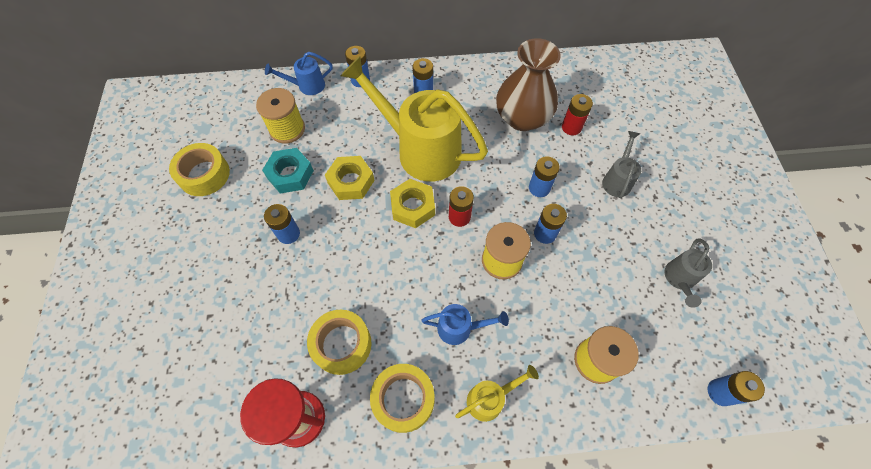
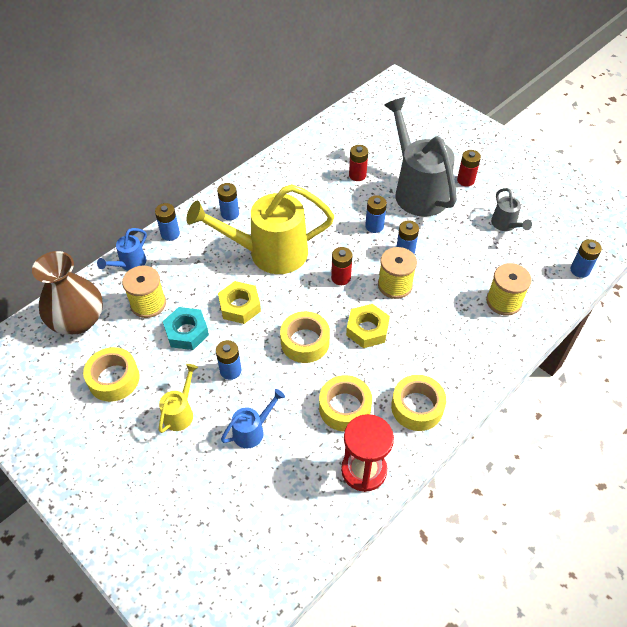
camera: 40 degrees left, 10 degrees down
yellow nut [390,179,435,228] -> yellow nut moved to [346,304,390,348]
blue watering can [421,304,509,345] -> blue watering can moved to [221,389,285,448]
yellow watering can [455,365,539,422] -> yellow watering can moved to [159,364,198,433]
brown vase [496,38,561,131] -> brown vase moved to [32,251,103,334]
grey watering can [602,131,641,198] -> grey watering can [384,97,457,217], size x2.21
none -> yellow tape [280,311,330,363]
none -> red battery [457,150,481,186]

